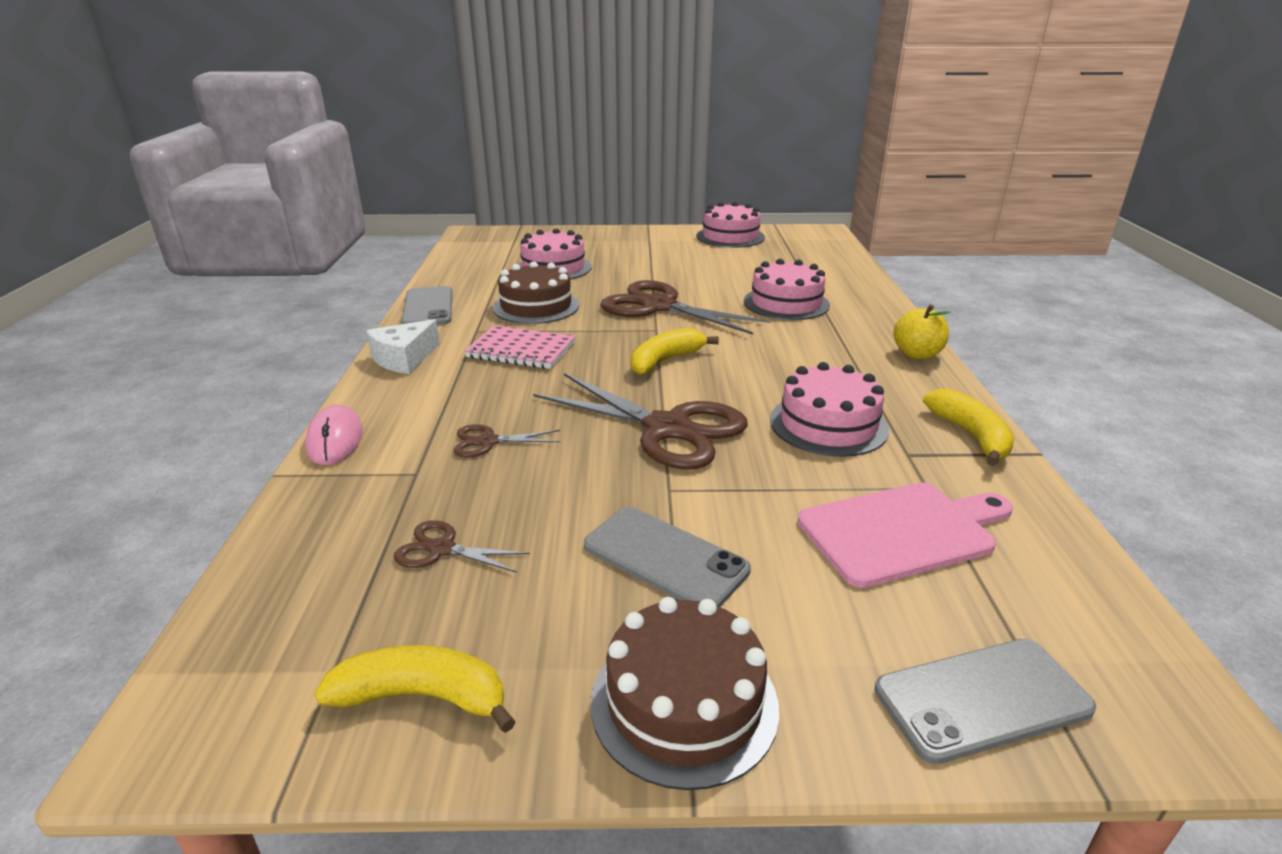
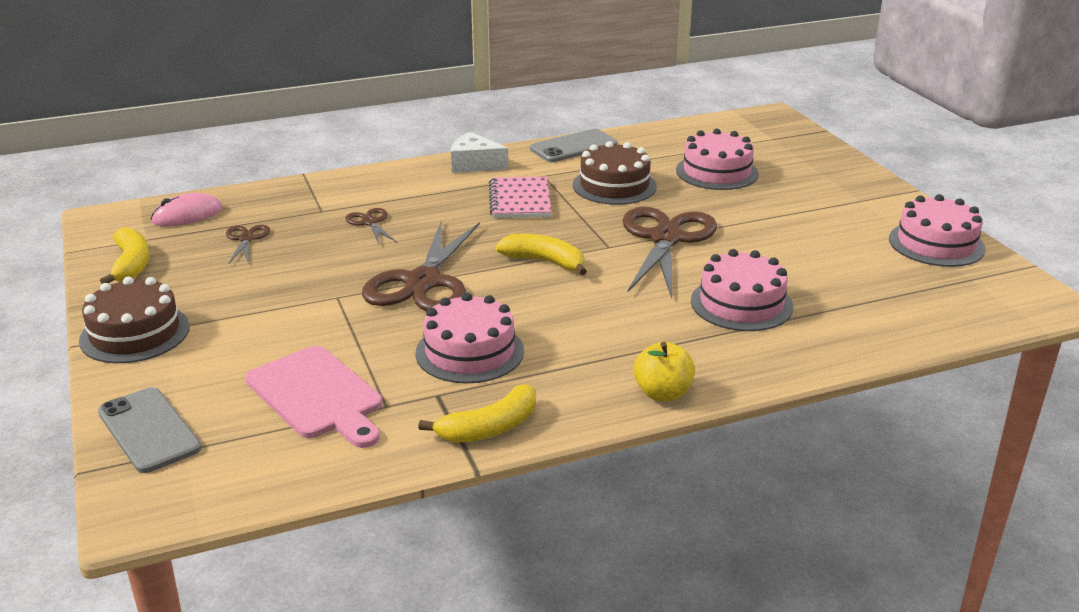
camera: 70 degrees right, 0 degrees up
pink mouse [305,404,363,465] -> pink mouse moved to [151,193,222,226]
grey phone [584,507,751,607] -> none

